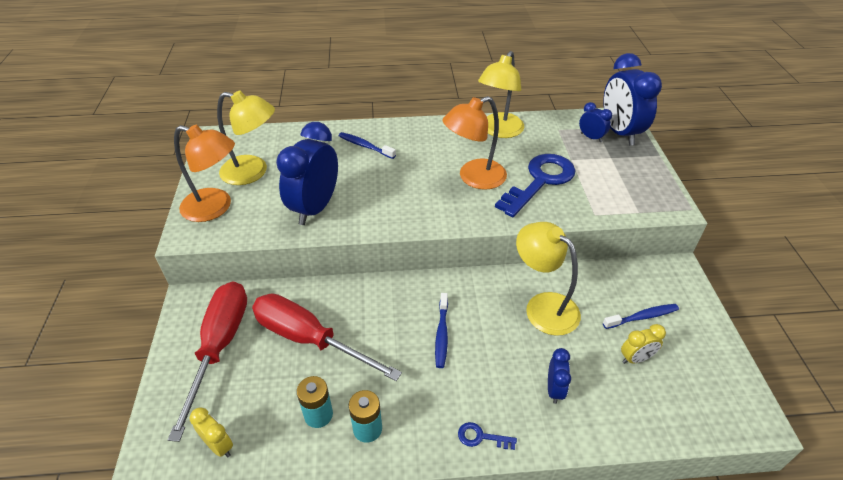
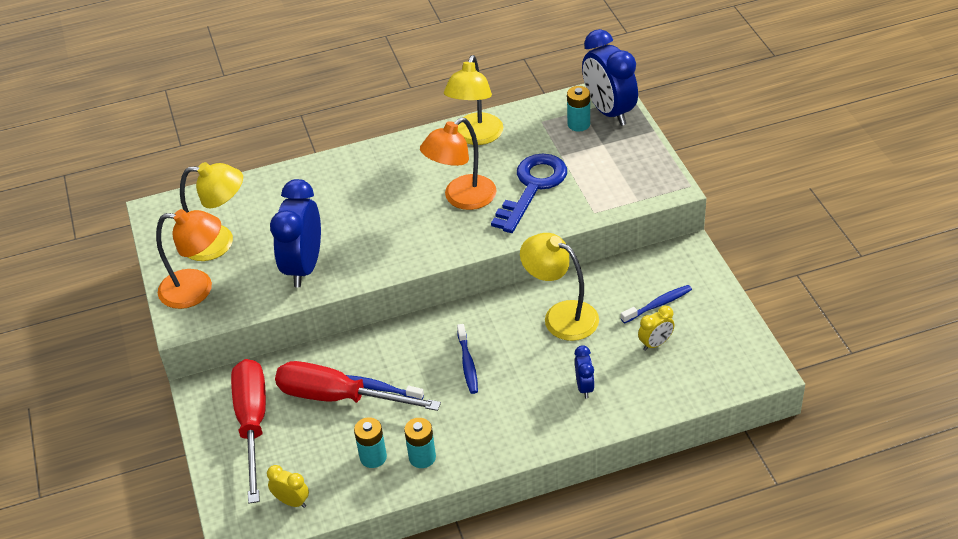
camera: 10 degrees left, 0 degrees up
blue toothbrush [339,132,396,159] -> blue toothbrush moved to [346,375,424,399]
blue key [458,422,517,450] -> none
blue clock [579,102,612,142] -> turquoise battery [567,86,590,132]

